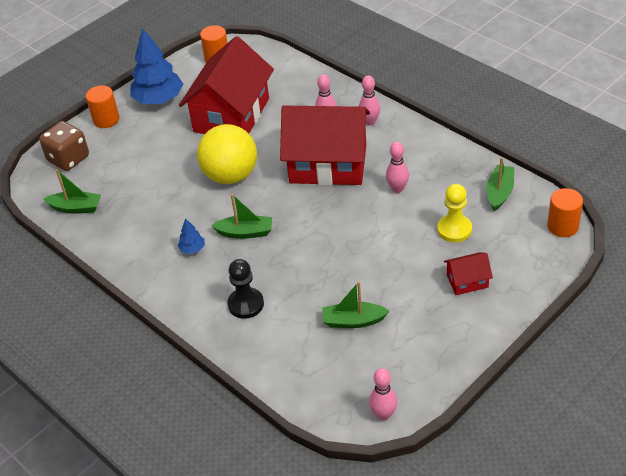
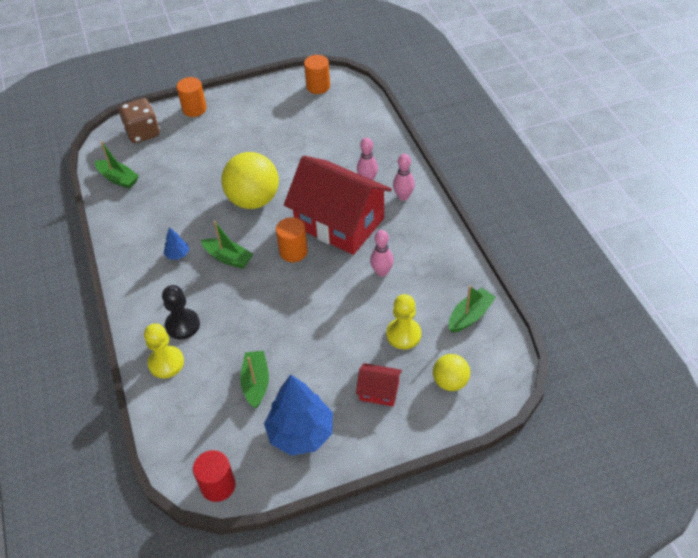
camera: 25 degrees right, 5 degrees up
blue tree [130,28,183,104] -> blue tree moved to [264,374,333,455]
red house [179,36,274,134] -> none
green boat [322,281,389,328] -> green boat turned 60 degrees clockwise [240,351,269,409]
pink bowling pin [369,368,397,421] -> red cylinder [193,450,235,502]
orange cylinder [547,188,583,237] -> orange cylinder moved to [276,217,308,262]
none -> yellow pawn [144,323,184,378]
none -> yellow ball [433,354,470,391]

